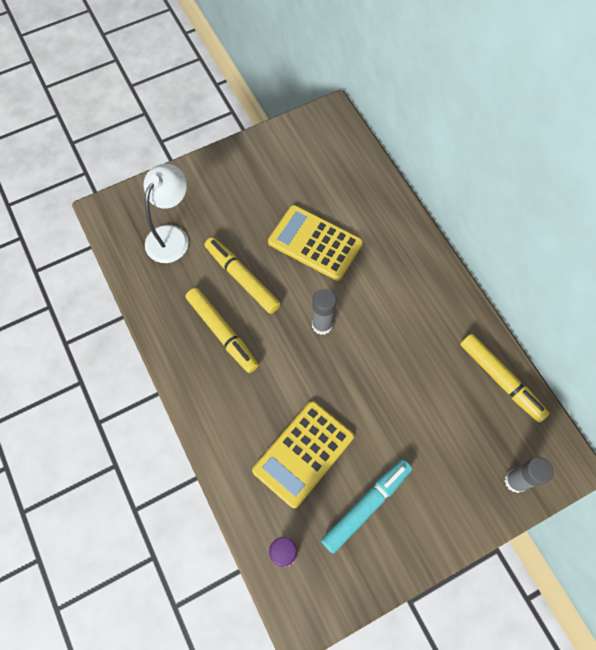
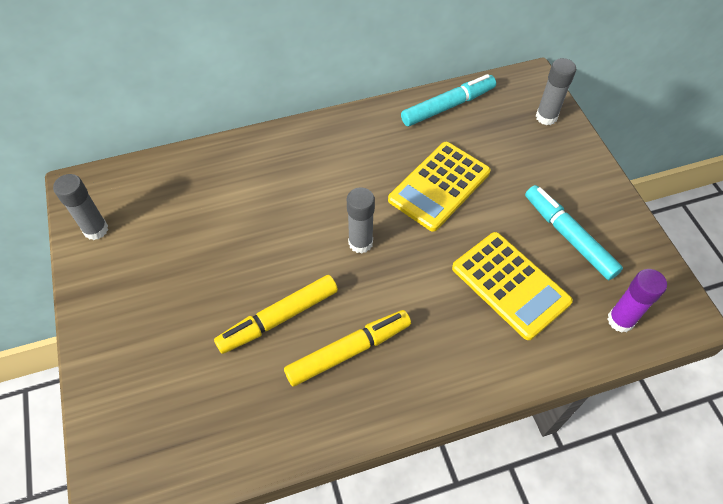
camera: 80 degrees left, 10 degrees down
white lamp [144,164,188,263] -> none
yellow calculator [268,205,363,281] -> yellow calculator moved to [388,142,491,232]
yellow marker [460,334,550,423] -> turquoise marker [401,74,496,127]
none -> grey glue stick [53,174,108,240]

